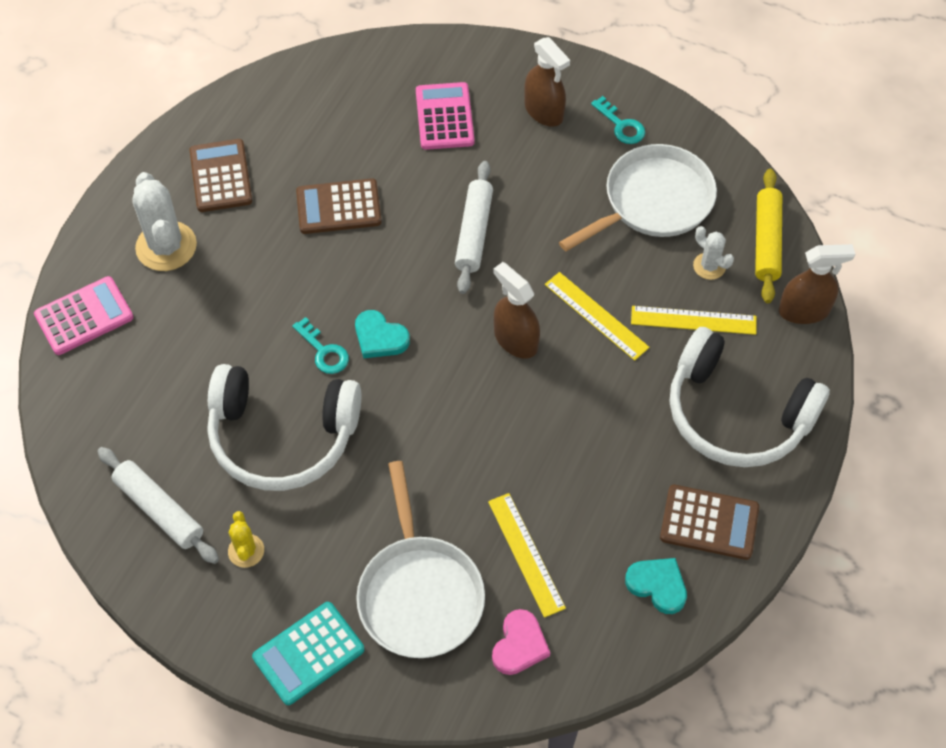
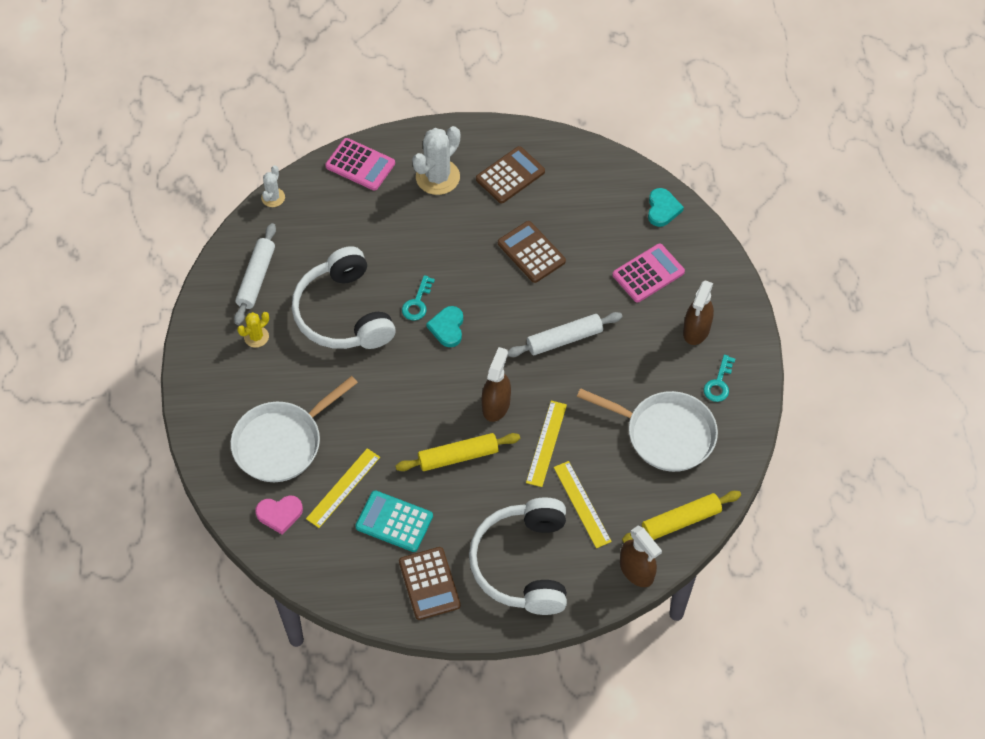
camera: 60 degrees right, 0 degrees up
turquoise calculator [252,602,364,705] -> turquoise calculator moved to [355,490,433,552]
turquoise heart [625,558,687,614] -> turquoise heart moved to [648,188,684,227]
white cactus [693,226,734,280] -> white cactus moved to [261,165,285,207]
none -> yellow rolling pin [396,433,520,471]

